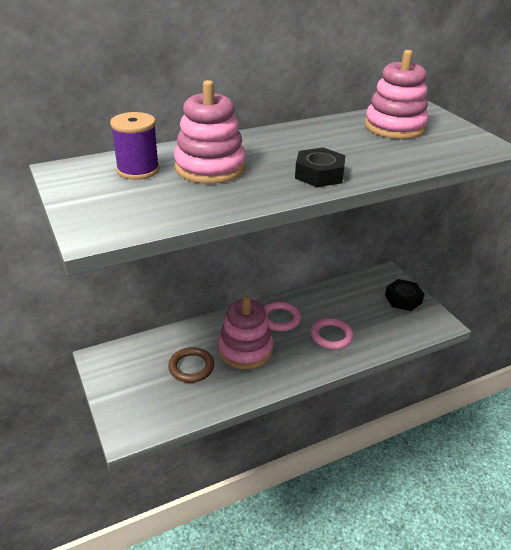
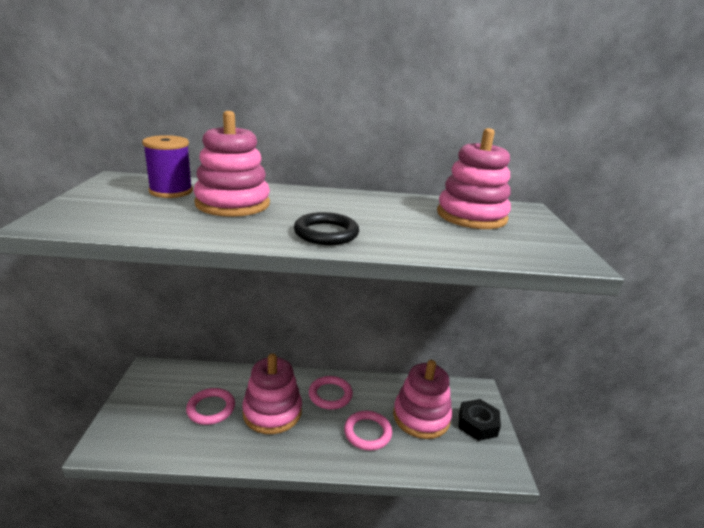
camera: 25 degrees right, 10 degrees down
brown ring [168,347,214,383] -> pink ring [186,388,235,425]
black nut [295,148,345,187] -> black ring [294,212,359,245]
none -> pink stacking toy [393,360,452,439]

